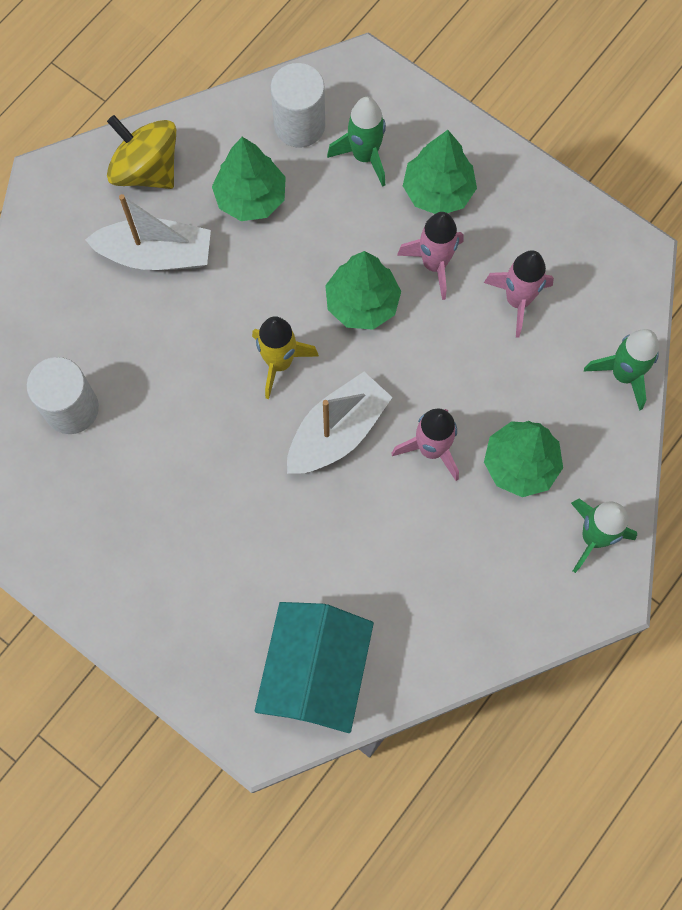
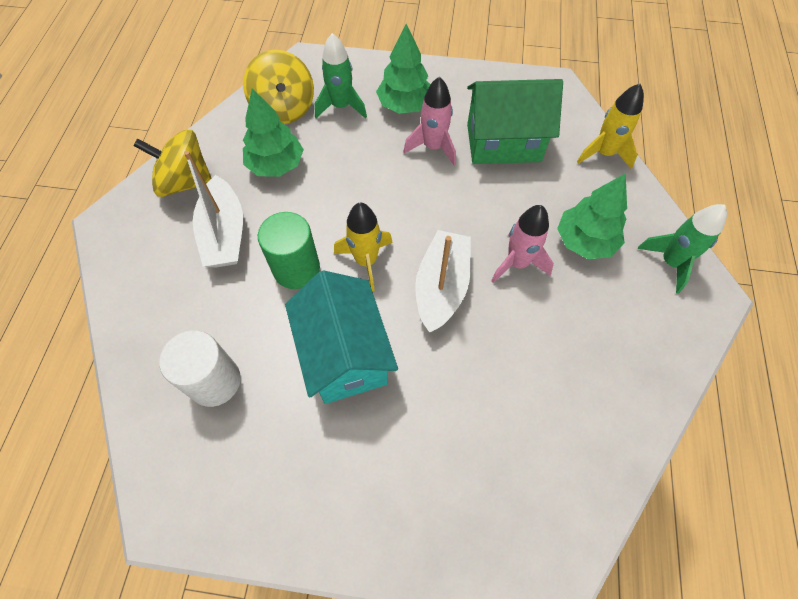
camera: 30 degrees left, 10 degrees down
white boat [85,194,211,270] -> white boat turned 105 degrees clockwise [184,151,243,268]
turquoise house [255,602,374,733] -> turquoise house moved to [285,270,398,404]
white cylinder [271,63,325,148] -> yellow spinning top [243,50,314,124]
green tree [325,251,401,330] -> none
pink rocket [484,250,554,338] -> green house [467,79,563,164]
green rocket [584,329,659,411] -> yellow rocket [577,84,644,169]
none -> green cylinder [258,212,320,289]

